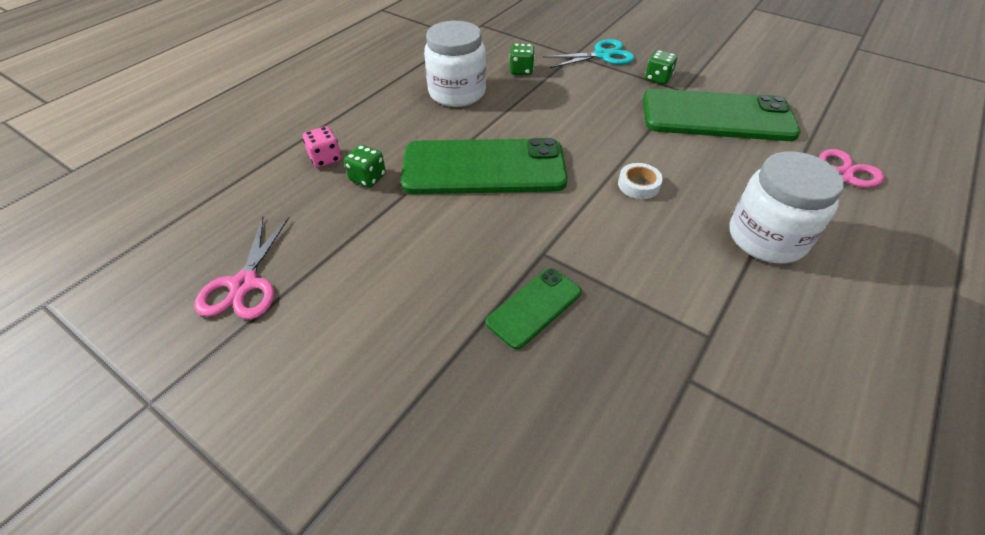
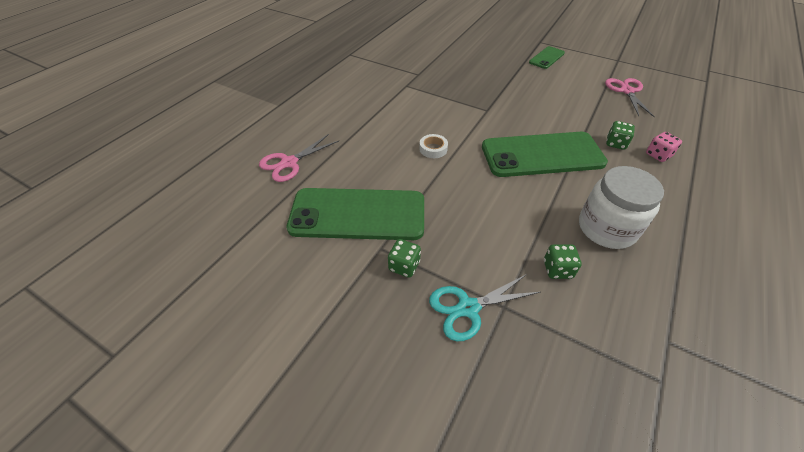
camera: 175 degrees right, 0 degrees up
green phone [486,268,582,349] -> green phone moved to [529,46,565,69]
white jar [729,151,844,264] -> none

